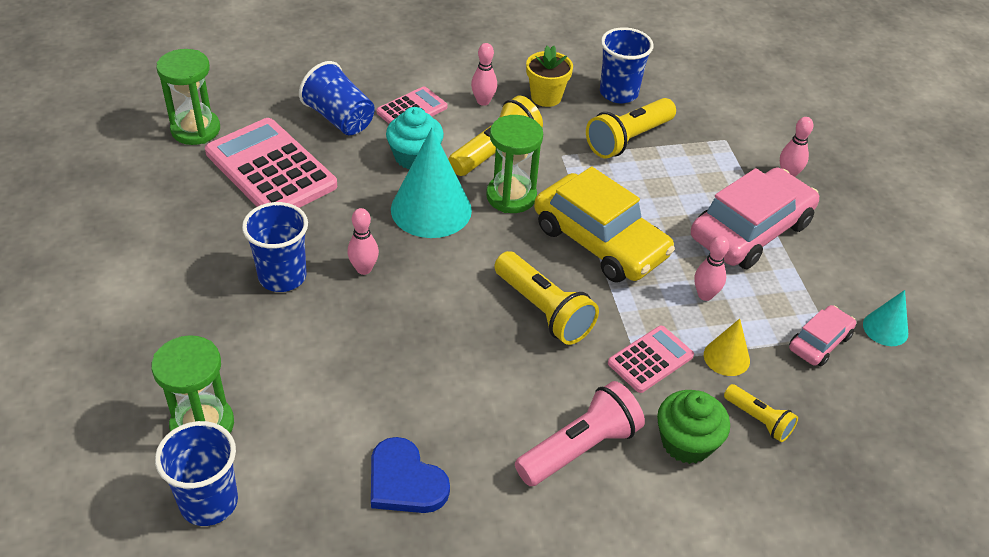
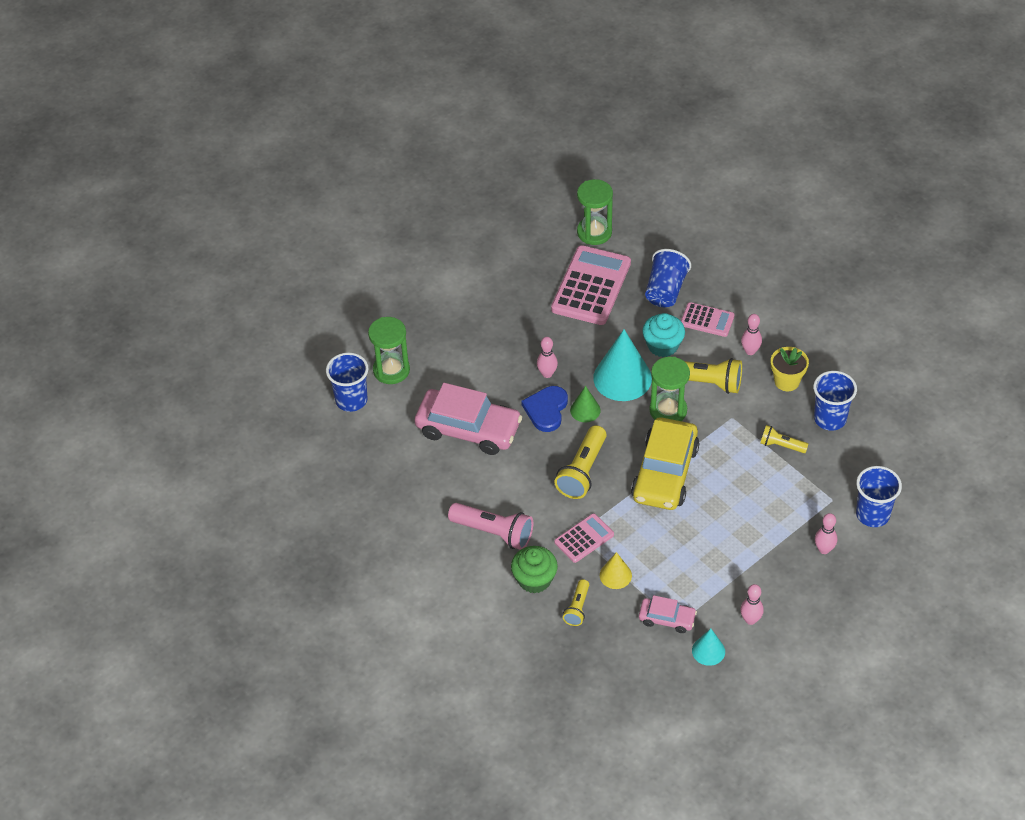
camera: 65 degrees right, 5 degrees up
blue cup [242,202,308,292] -> blue cup moved to [856,466,902,527]
blue heart [371,437,450,513] -> blue heart moved to [521,386,568,432]
yellow flashlight [586,98,676,158] -> yellow flashlight [760,425,808,453], size x0.57
pink calculator [608,325,694,393] -> pink calculator turned 60 degrees counterclockwise [554,513,614,563]
pink car [691,167,819,269] -> pink car moved to [415,383,522,455]
pink bowling pin [694,235,729,301] -> pink bowling pin moved to [740,584,764,625]
none -> green cone [570,386,601,422]

